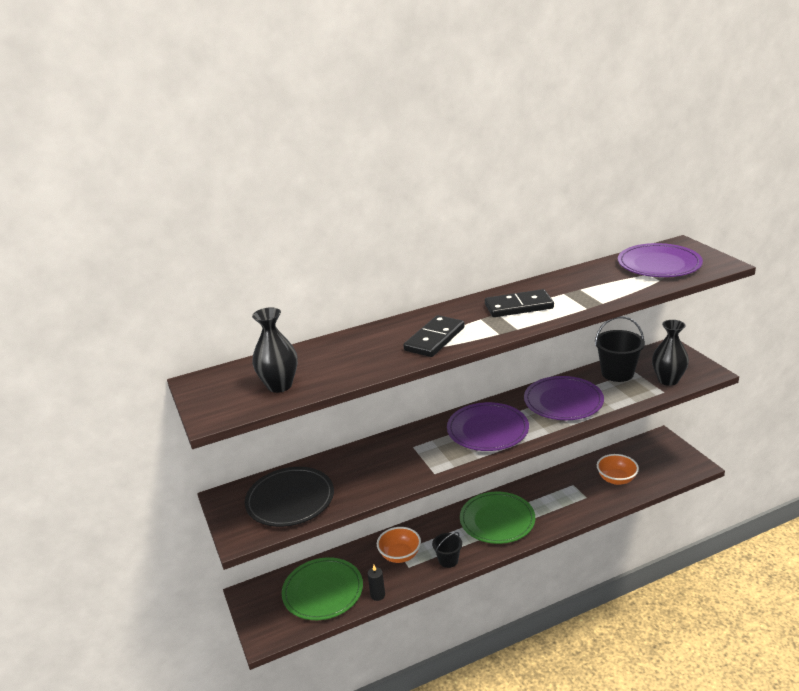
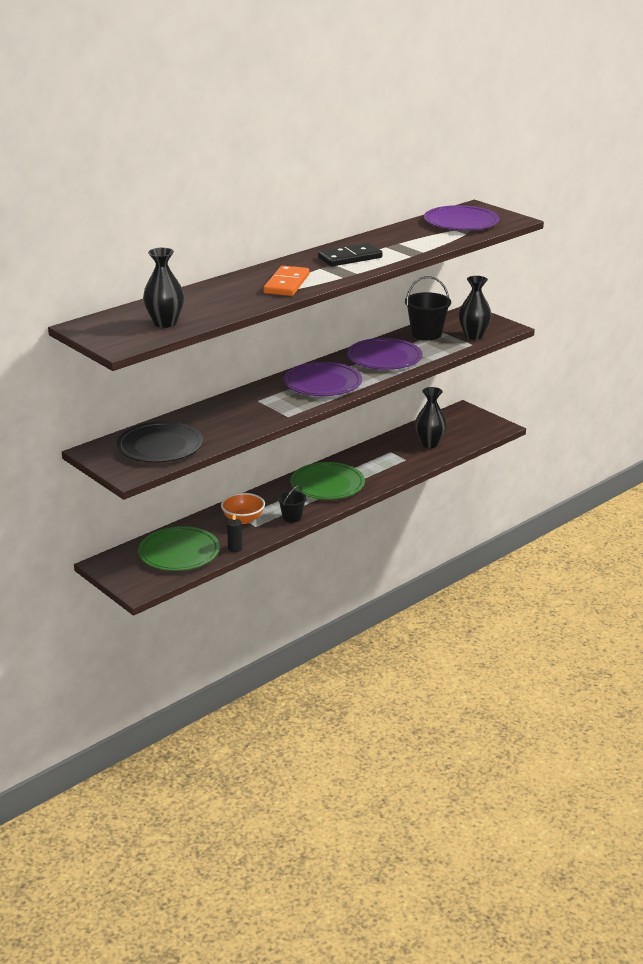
camera: 20 degrees left, 0 degrees up
black domino [403,315,465,357] -> orange domino [264,266,309,296]
orange bowl [597,454,639,485] -> black vase [415,387,447,448]

